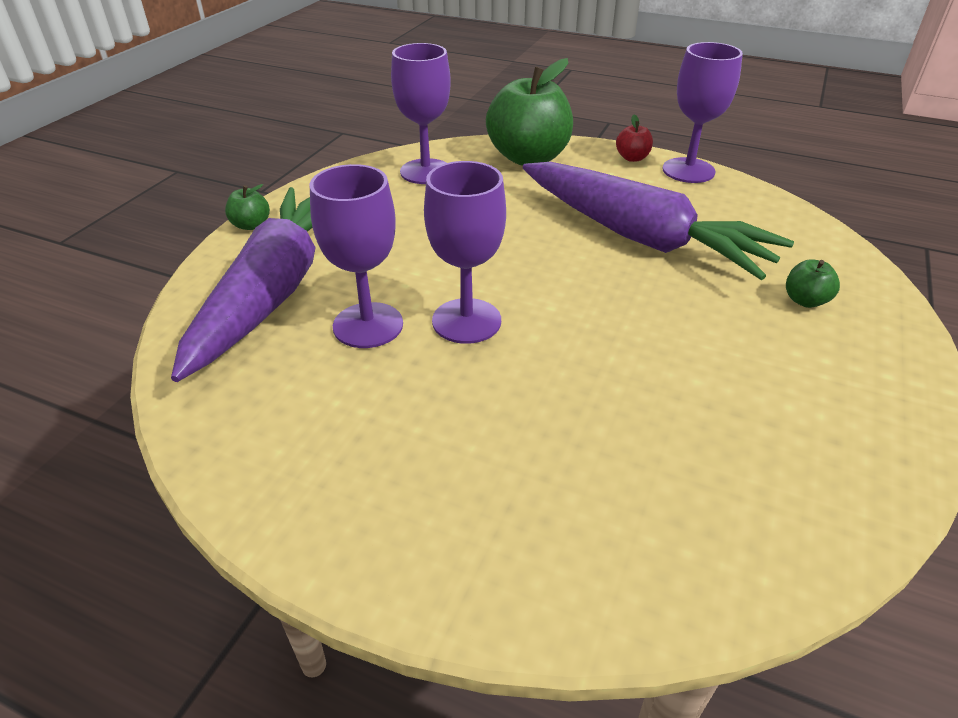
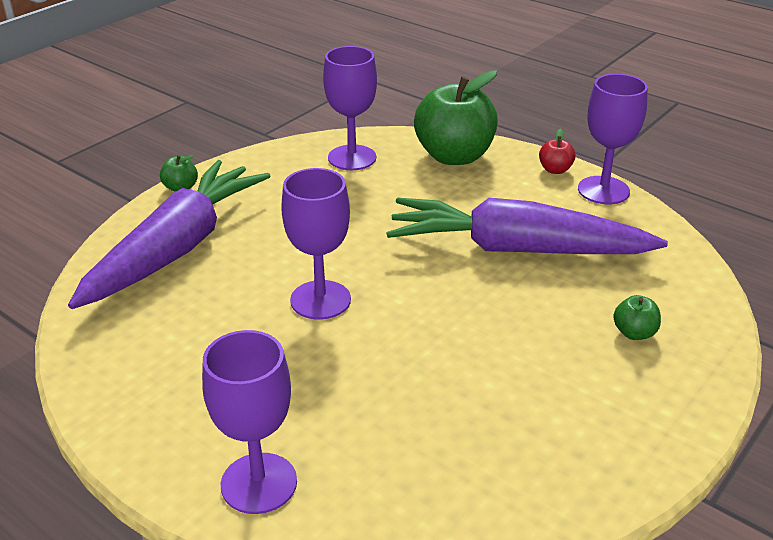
camera: 15 degrees right, 5 degrees down
purple goblet [309,164,403,348] -> purple goblet moved to [202,330,297,514]
purple carrot [523,162,794,280] -> purple carrot turned 135 degrees clockwise [386,198,668,254]

